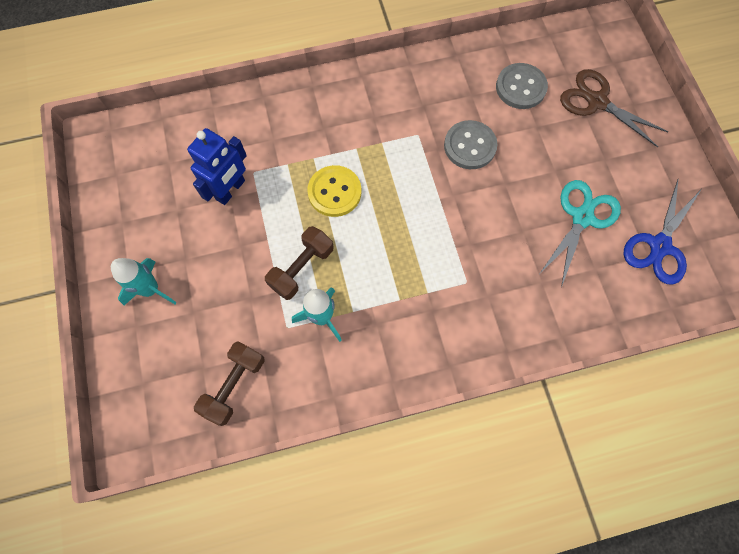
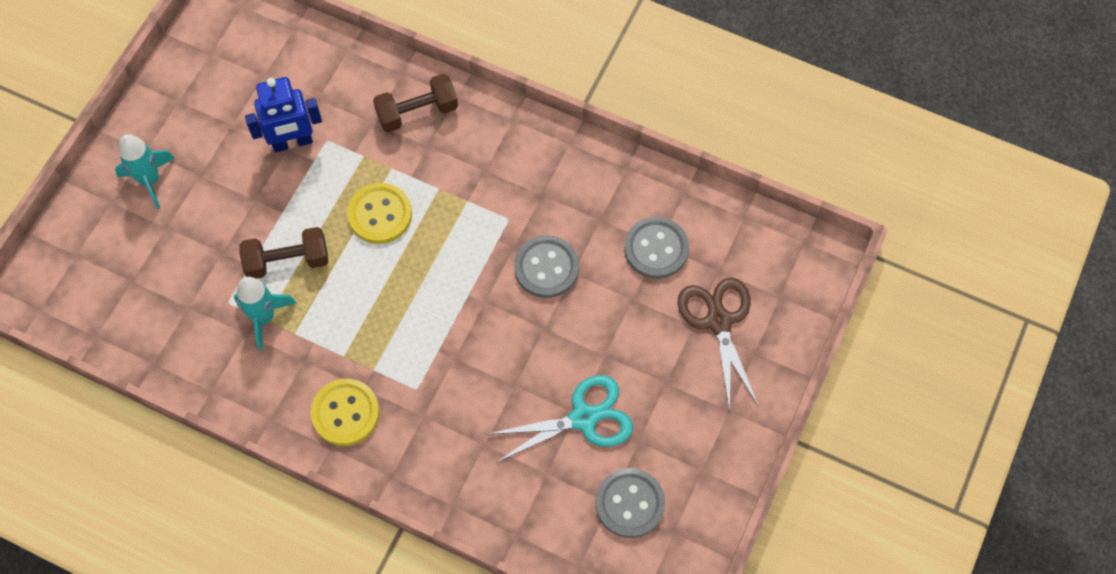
camera: 40 degrees right, 5 degrees down
brown dumbbell [194,342,265,426] -> brown dumbbell moved to [373,74,458,132]
blue scissors [623,178,701,285] -> grey button [596,468,665,538]
none -> yellow button [310,379,380,446]

